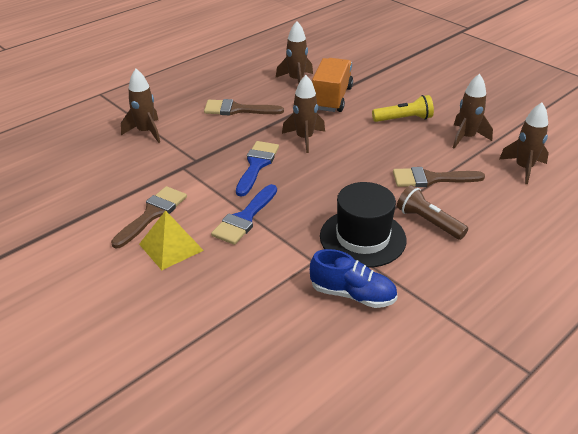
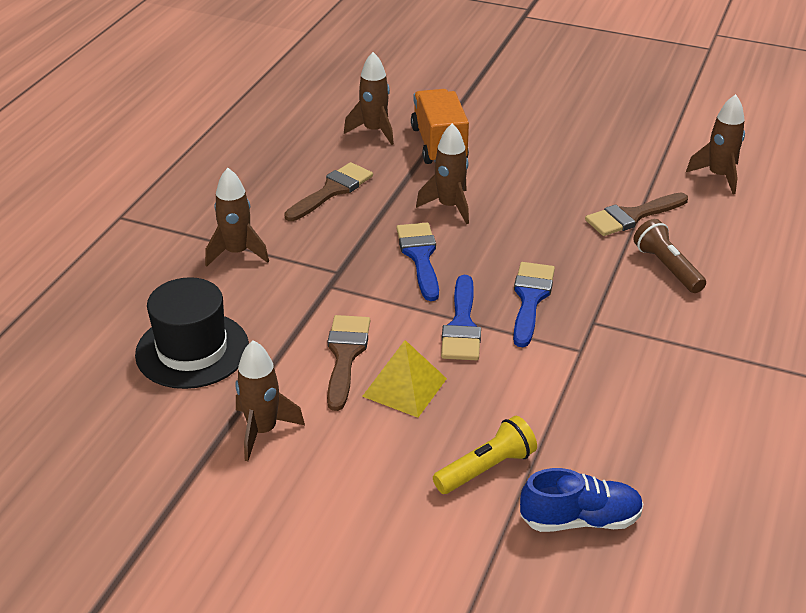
camera: 25 degrees left, 0 degrees up
brown brush [204,99,284,115] -> brown brush turned 150 degrees clockwise [284,162,373,221]
blue shoe [310,249,398,308] -> blue shoe moved to [520,468,644,532]
black hat [320,182,406,268] -> black hat moved to [135,277,249,389]
yellow flashlight [372,95,434,122] -> yellow flashlight moved to [433,416,537,494]
brown flashlight [397,185,468,240] -> brown flashlight turned 45 degrees clockwise [633,219,706,293]
brown rocket [453,74,493,149] -> brown rocket moved to [235,340,305,461]
none -> blue brush [513,262,555,347]

